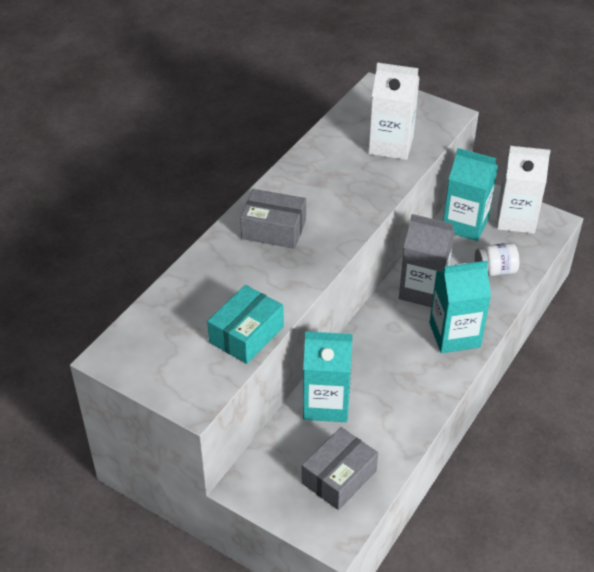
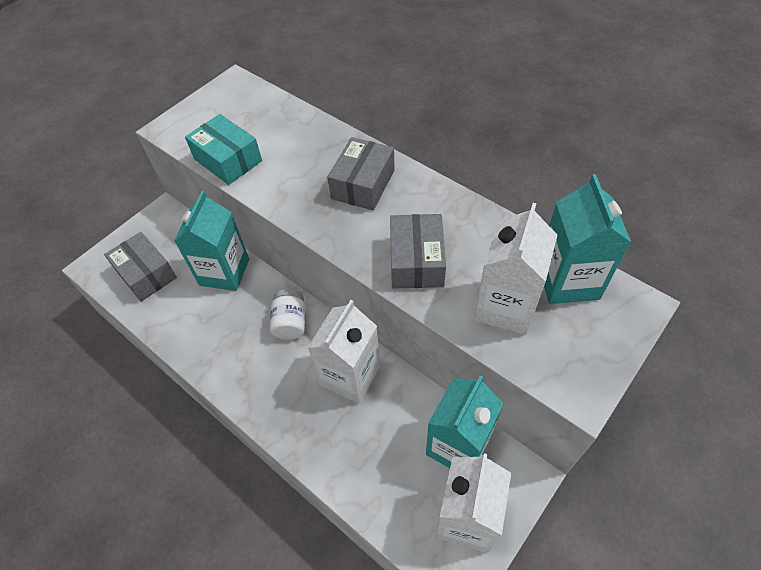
camera: 100 degrees right, 10 degrees up
grey carton [399,214,455,307] -> white carton [308,300,380,404]
turquoise carton [430,261,491,353] -> turquoise carton moved to [544,174,631,304]
white jar [475,243,519,276] -> white jar moved to [270,289,306,340]
none -> grey box [390,214,446,289]

